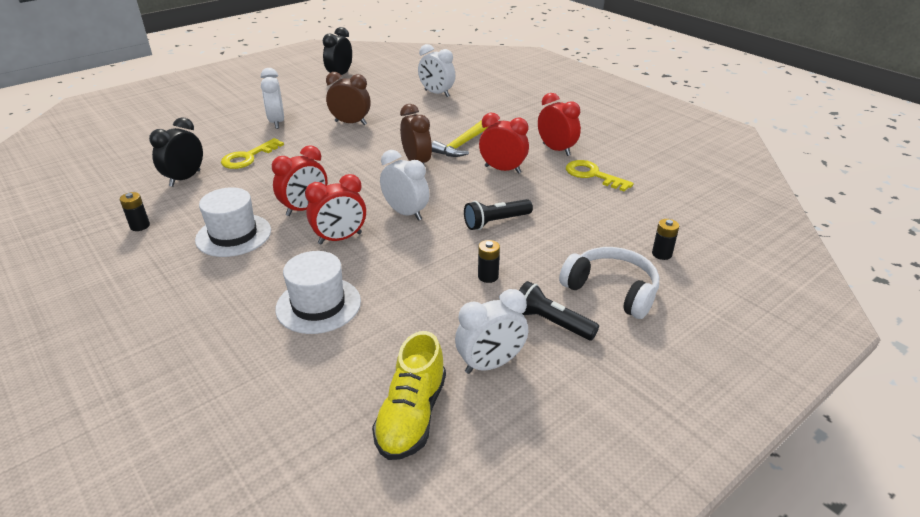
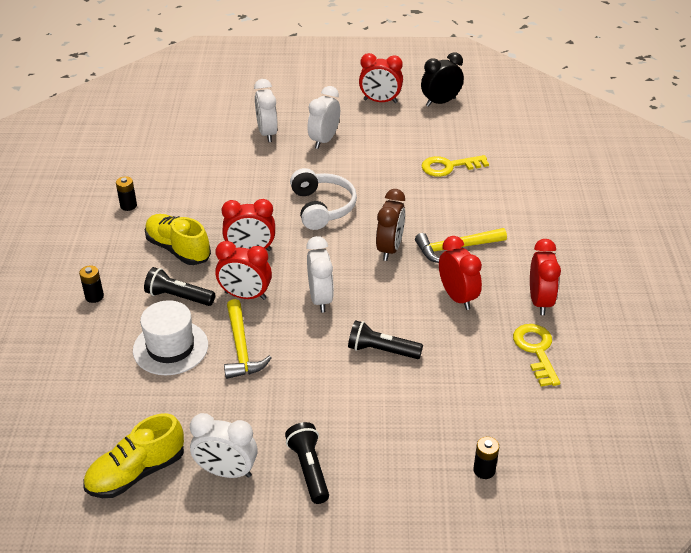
camera: 40 degrees right, 5 degrees up
black clock [149,117,203,187] -> none
white hat [195,187,271,257] -> yellow shoe [145,214,211,265]
yellow key [221,138,284,169] -> yellow key moved to [422,155,489,177]
brown clock [326,72,371,125] -> none
white clock [418,44,455,97] -> white clock moved to [254,79,278,142]
black battery [478,240,500,283] -> black battery moved to [79,265,104,303]
white headphones [559,247,659,319] -> white headphones moved to [290,168,357,230]
none -> black flashlight [144,267,215,306]
none -> yellow hammer [224,299,271,379]
none -> red clock [359,53,403,103]

